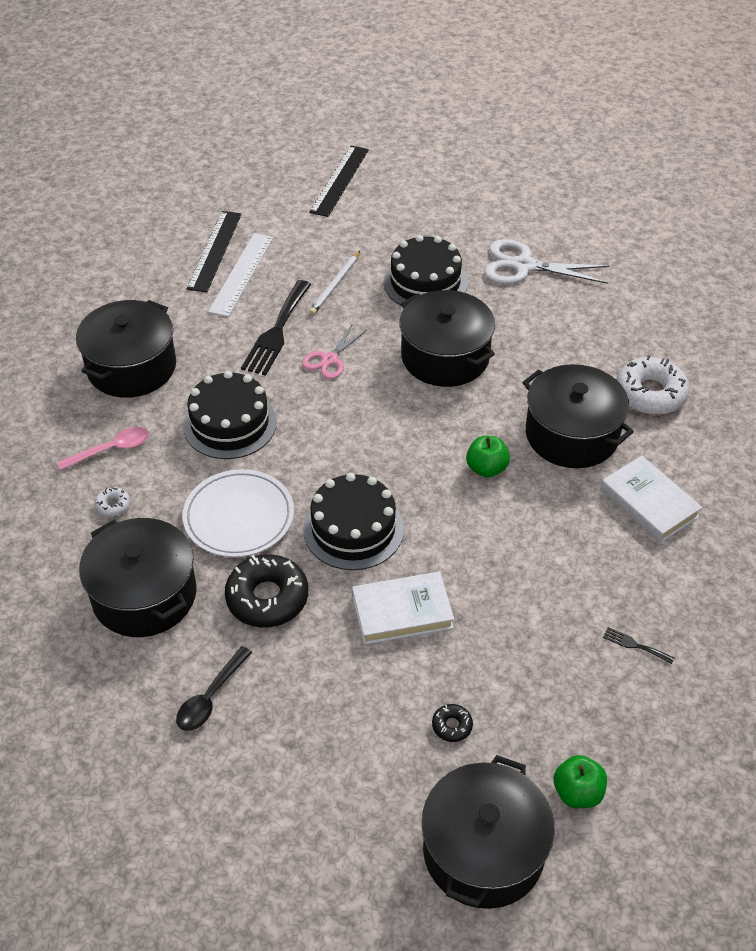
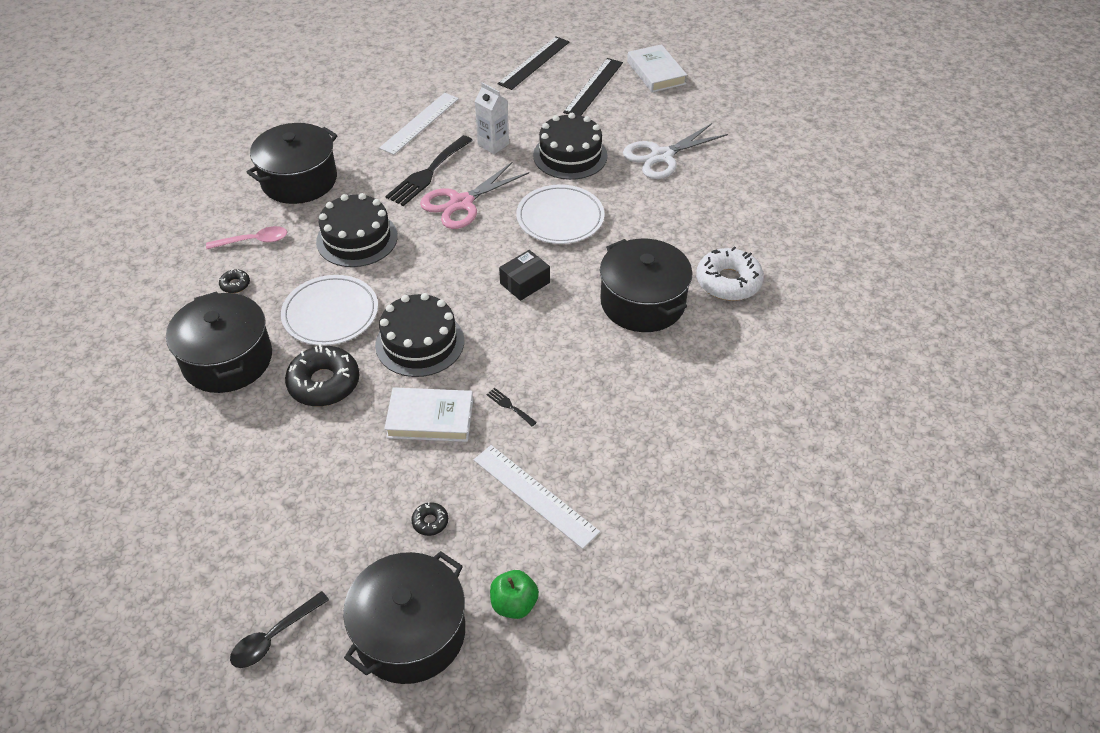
camera: 15 degrees right, 0 degrees up
white donut [94,487,130,517] -> black donut [219,269,250,293]
black spoon [176,646,252,731] -> black spoon moved to [230,591,329,668]
black ruler [186,211,242,292] -> black ruler moved to [563,58,623,116]
pink scissors [302,325,367,379] -> pink scissors [420,162,529,229], size x1.65
white pencil [309,251,360,315] -> white carton [475,82,509,154]
black pot [399,290,495,387] -> white plate [516,185,604,244]
green apple [466,436,510,478] -> none
white scissors [484,239,609,284] -> white scissors turned 60 degrees counterclockwise [623,123,728,179]
white book [600,456,702,543] -> white book moved to [627,44,687,92]
black fork [603,627,674,664] -> black fork moved to [486,388,537,426]
none -> white ruler [474,445,600,549]
none -> black box [499,250,550,301]

